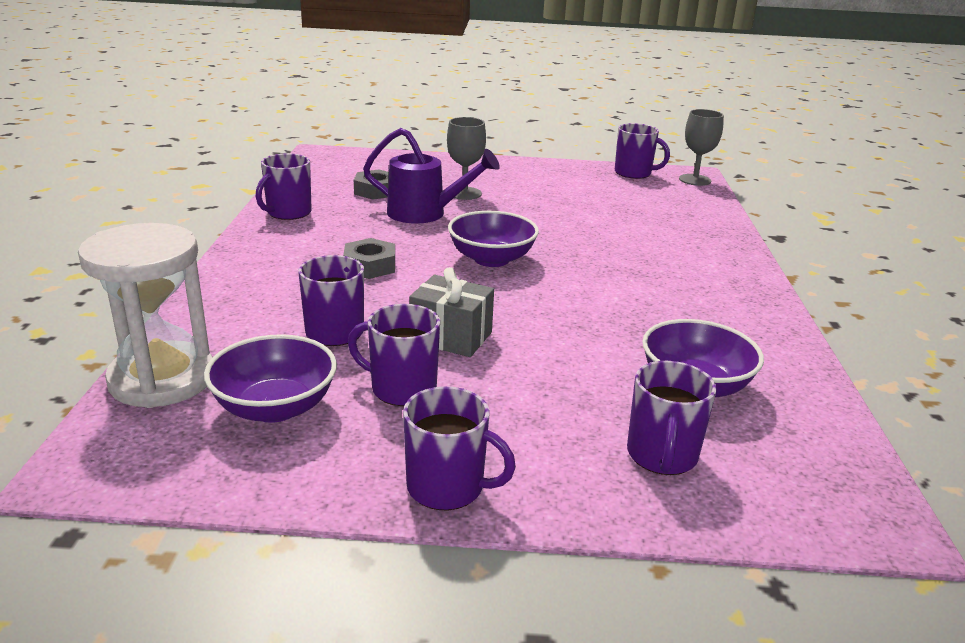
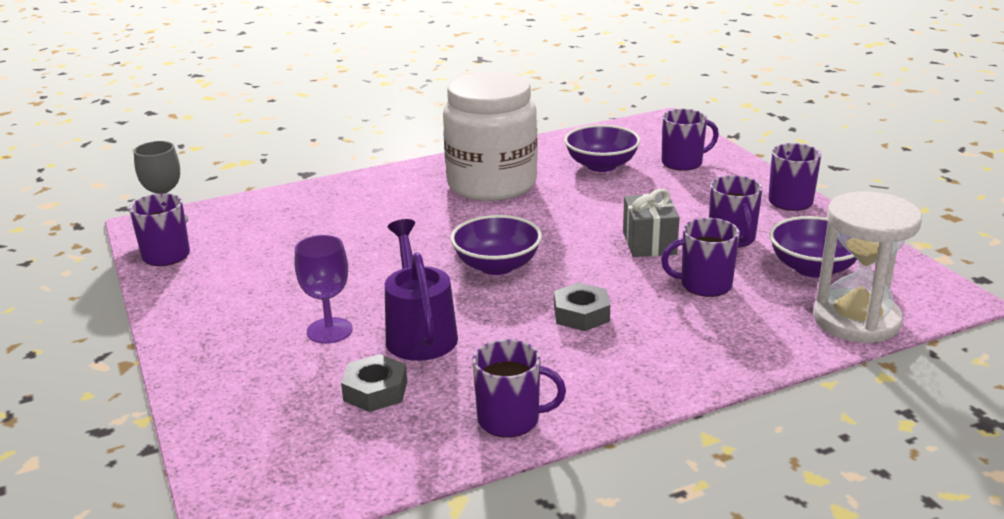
camera: 115 degrees left, 0 degrees up
grey goblet [447,117,486,200] -> purple goblet [295,235,353,344]
none -> white jar [443,72,538,201]

